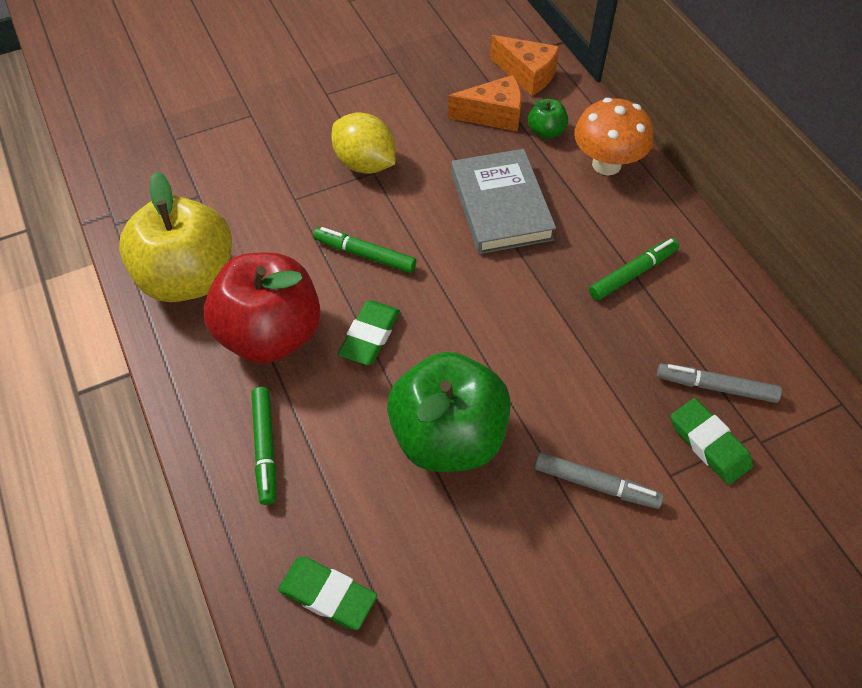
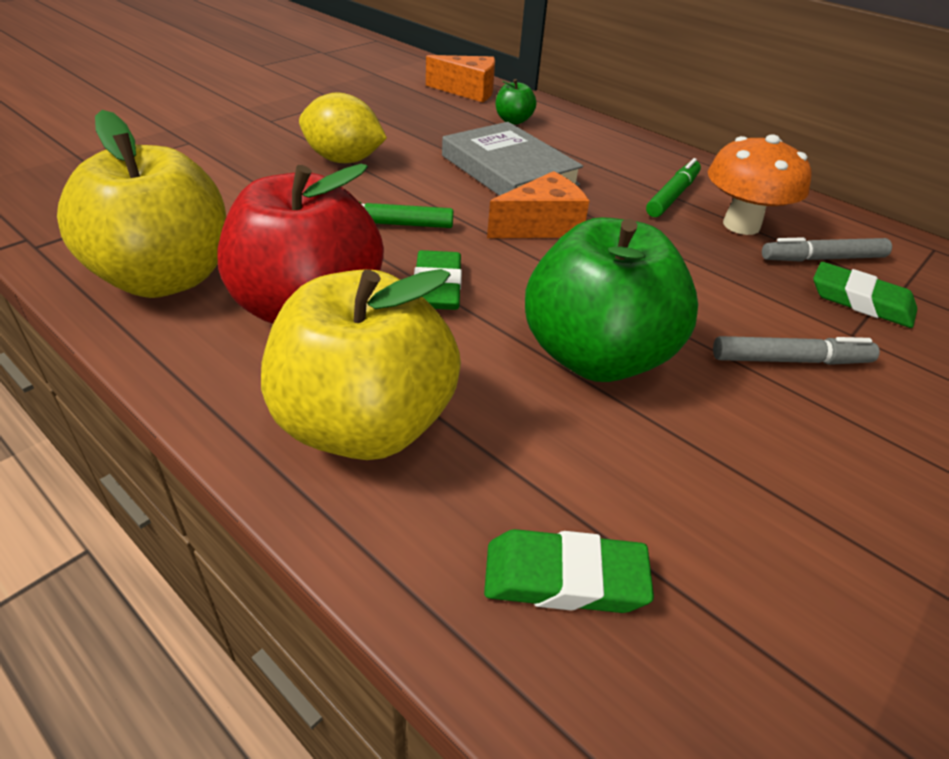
camera: 25 degrees left, 15 degrees down
green marker [252,387,276,505] -> yellow apple [261,269,461,460]
orange cheese [448,75,522,132] -> orange cheese moved to [487,171,589,238]
orange mushroom [574,98,653,175] -> orange mushroom moved to [708,134,812,235]

